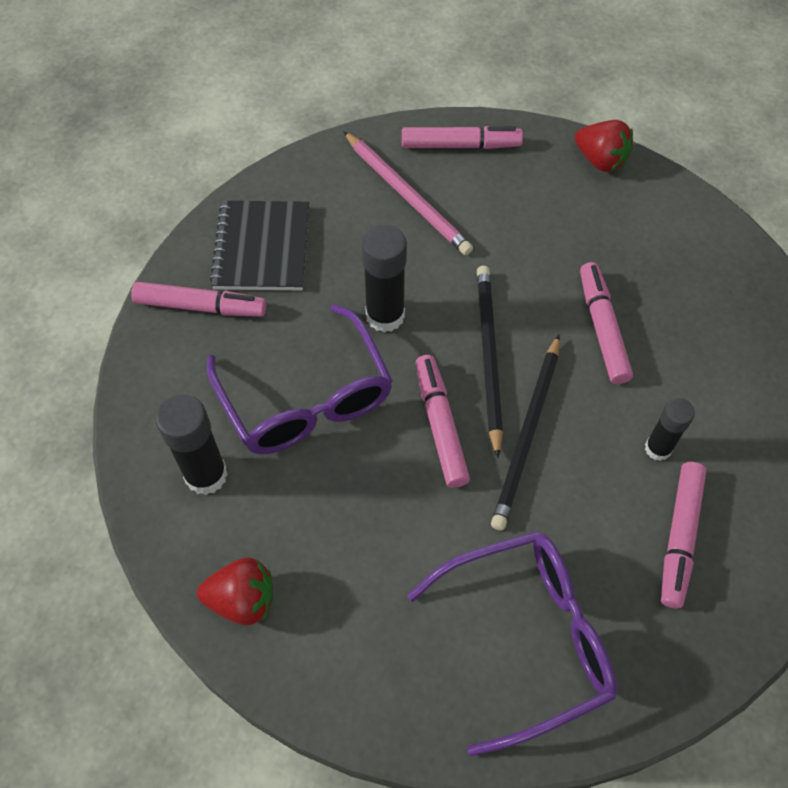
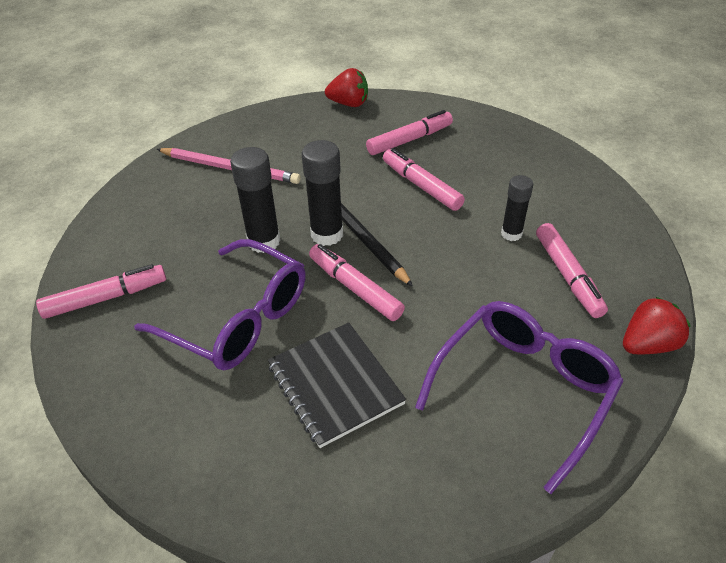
camera: 30 degrees left, 15 degrees down
black glue stick [156,394,228,495] -> black glue stick moved to [302,140,343,246]
red strawberry [197,557,273,625] -> red strawberry moved to [623,296,691,354]
black notebook [210,201,309,291] -> black notebook moved to [268,322,406,448]
pink marker [402,126,523,149] -> pink marker moved to [366,110,453,155]
black pencil [491,335,560,530] -> none

